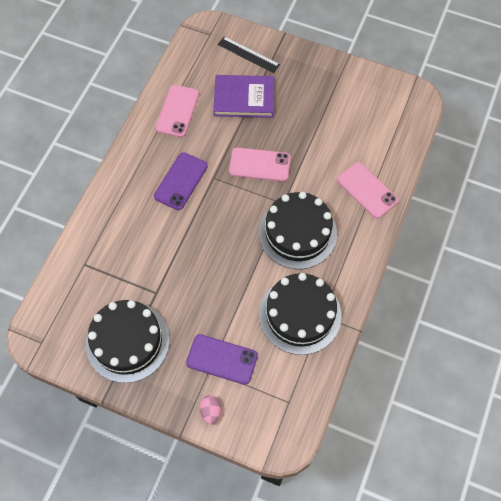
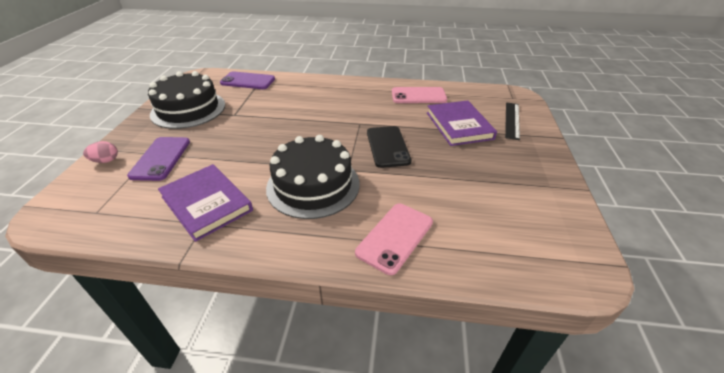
camera: 75 degrees right, 25 degrees down
purple phone [154,152,208,210] -> purple phone moved to [220,71,275,89]
pink phone [229,147,291,182] -> black phone [367,126,412,168]
black cake [259,273,341,355] -> purple book [158,164,253,242]

